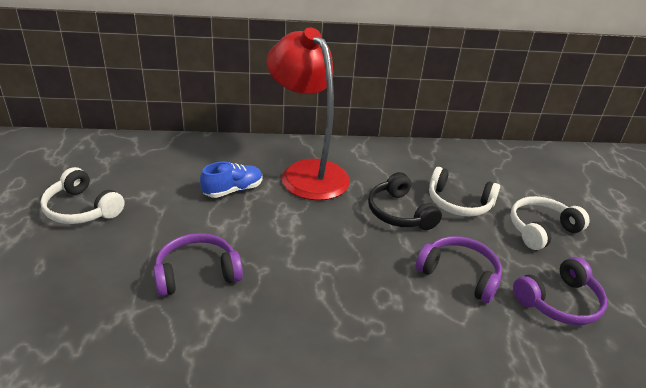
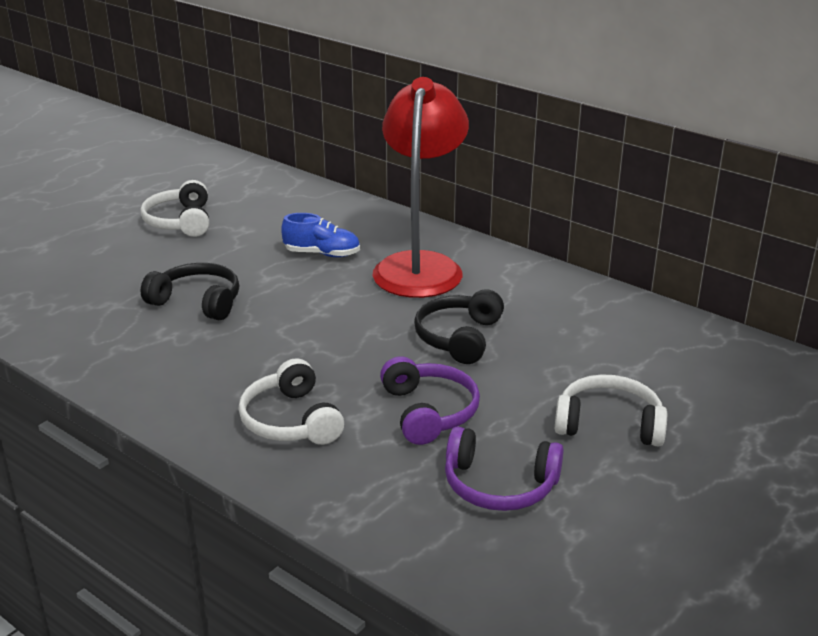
camera: 45 degrees right, 5 degrees down
purple headphones [153,233,243,297] -> black headphones [140,263,239,320]
white headphones [429,167,500,217] -> white headphones moved to [238,358,344,445]

